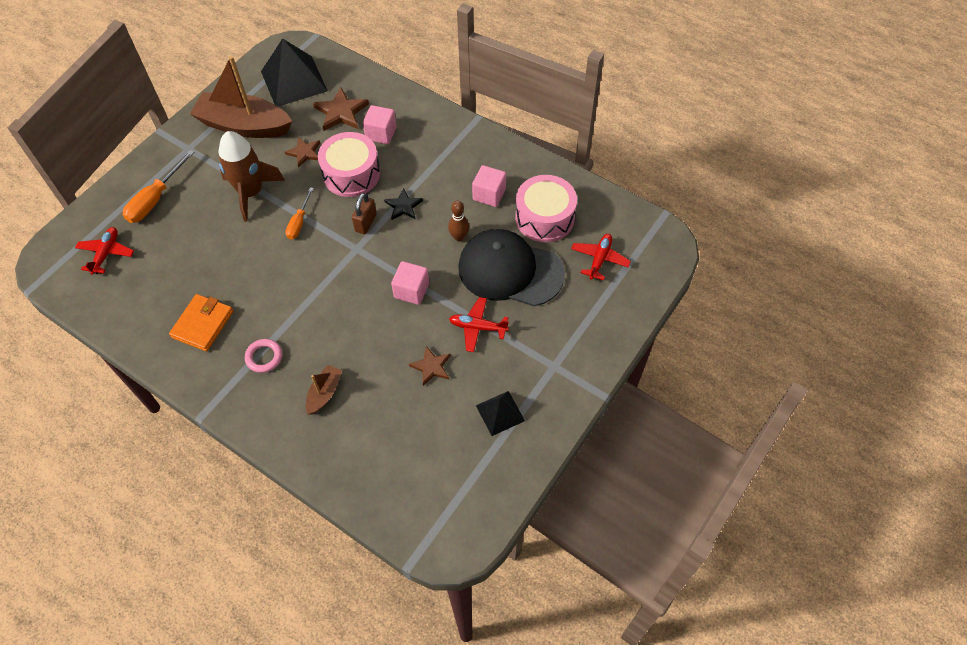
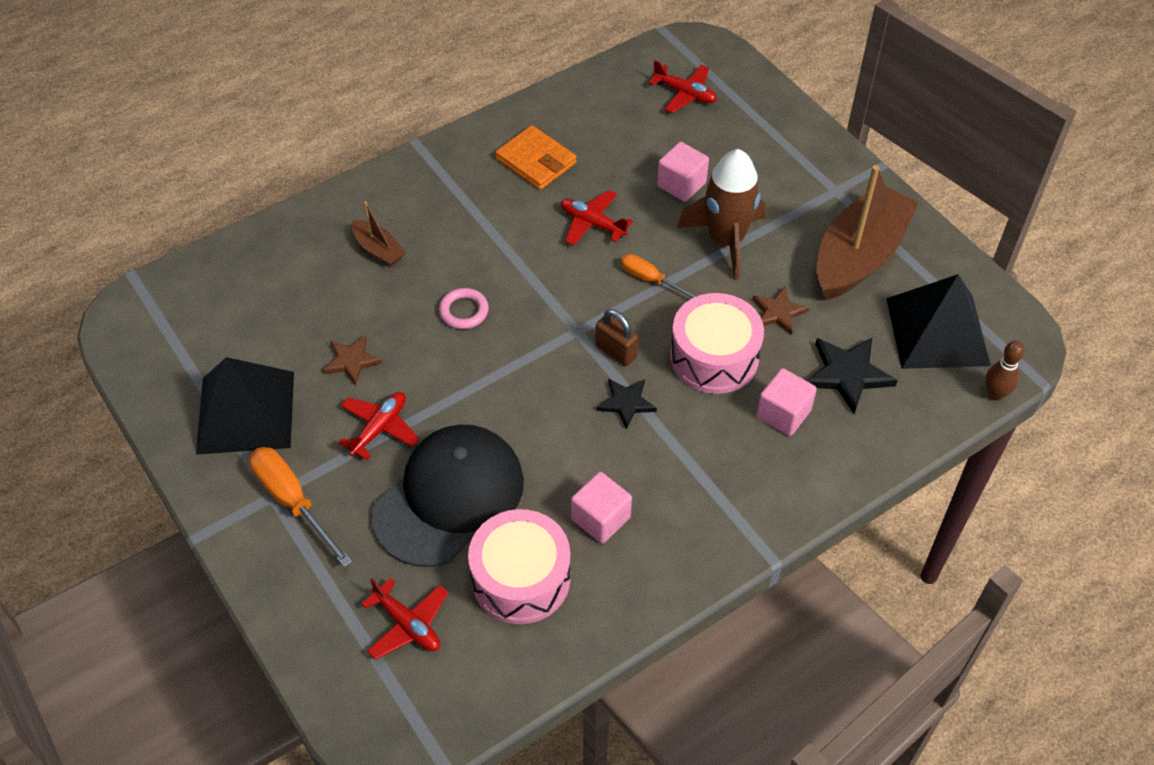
camera: 110 degrees right, 5 degrees down
orange screwdriver [123,150,194,223] -> orange screwdriver moved to [249,447,353,567]
pink ring [245,339,282,373] -> pink ring moved to [439,288,489,329]
brown star [313,87,369,131] -> black star [807,338,898,414]
pink cube [391,261,429,305] -> pink cube moved to [657,142,709,202]
brown bowling pin [448,201,469,241] -> brown bowling pin moved to [985,341,1025,401]
black pyramid [476,391,525,436] -> black pyramid [196,357,294,455], size x1.84
none -> red plane [561,190,633,246]

